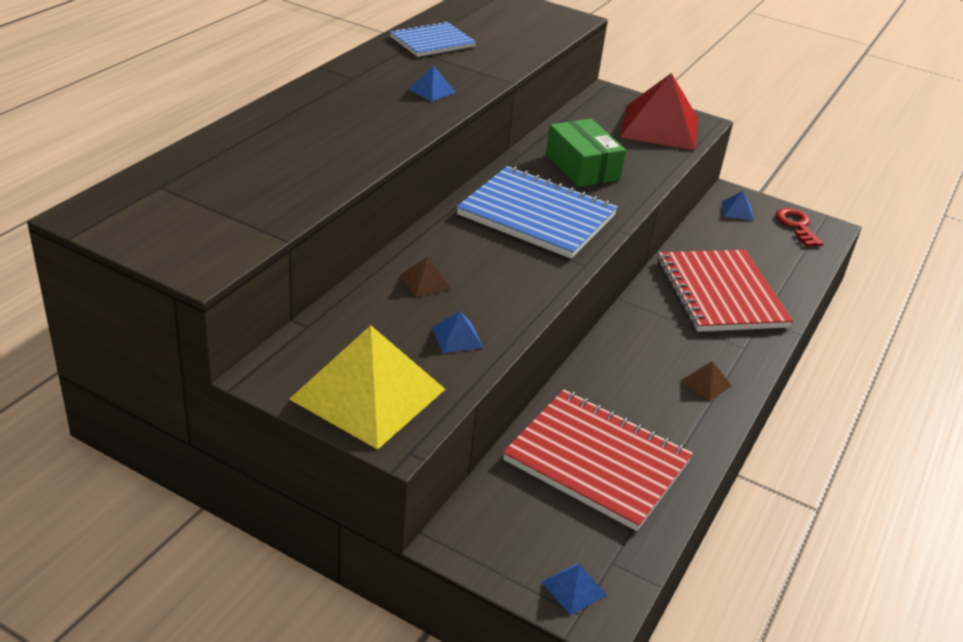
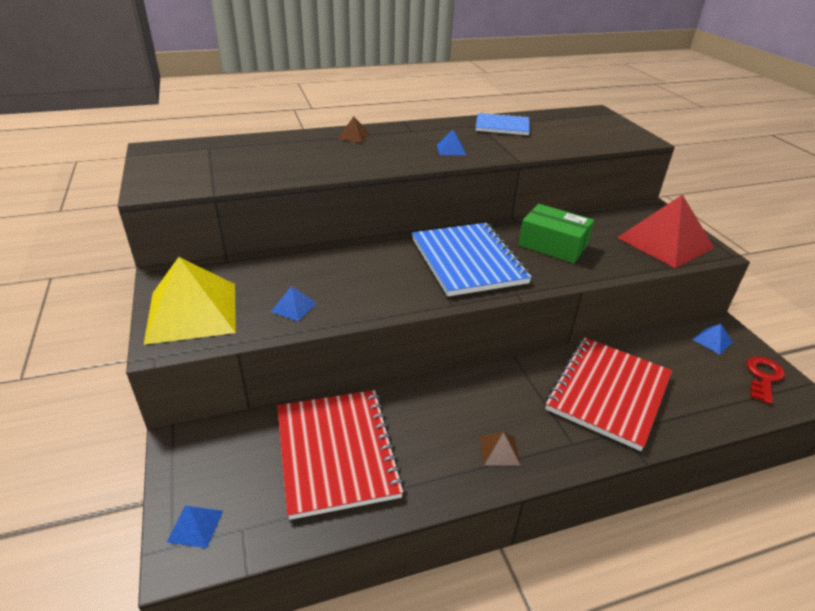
camera: 45 degrees right, 0 degrees up
brown pyramid [400,256,451,297] -> brown pyramid moved to [338,116,370,142]
green box [546,119,626,187] -> green box turned 75 degrees counterclockwise [518,204,594,263]

